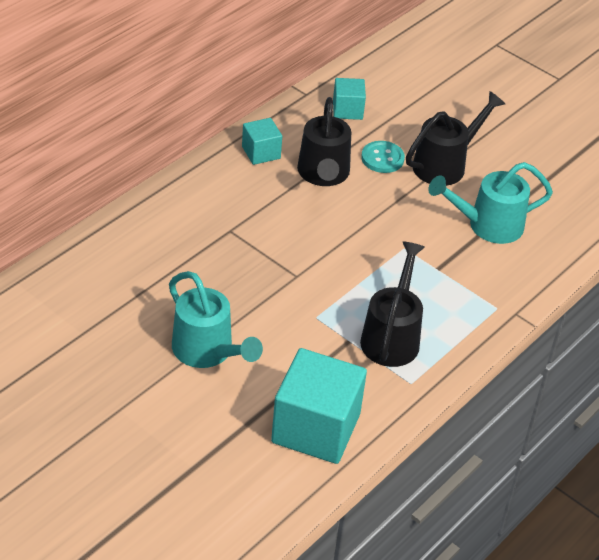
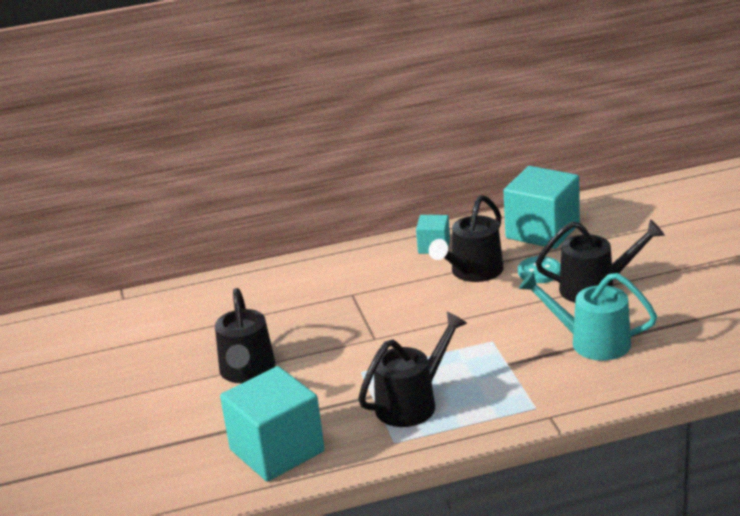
camera: 40 degrees right, 15 degrees down
turquoise watering can [169,271,263,368] -> black watering can [215,288,276,383]
turquoise cube [333,78,366,120] -> turquoise cube [504,166,580,249], size x1.95

